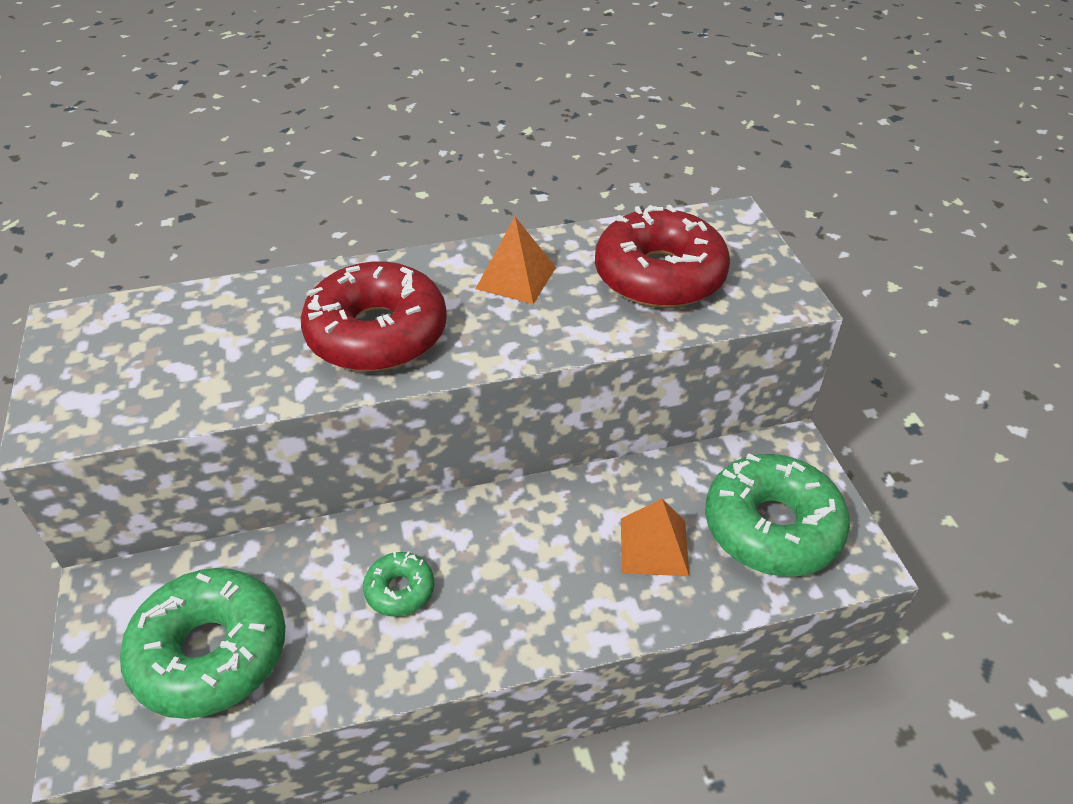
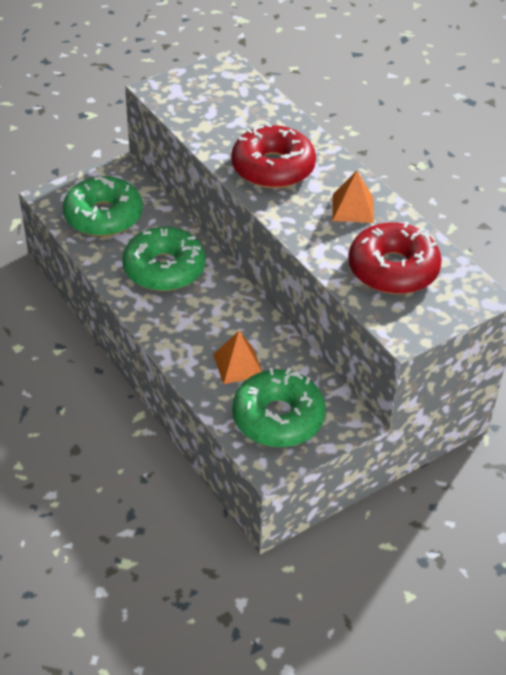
camera: 70 degrees right, 0 degrees up
green donut [363,551,434,617] -> green donut [122,227,205,291], size x2.08

